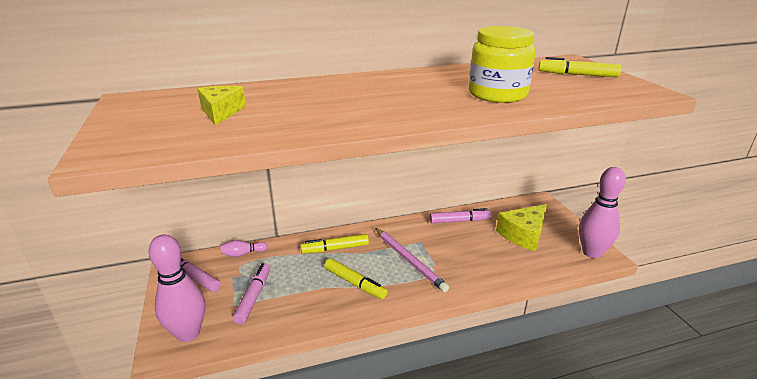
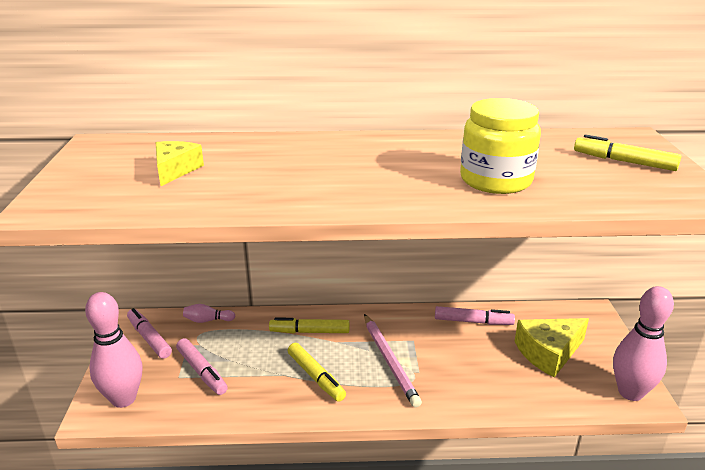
camera: 15 degrees right, 0 degrees up
pink marker [233,263,270,324] -> pink marker turned 120 degrees clockwise [176,338,228,395]

